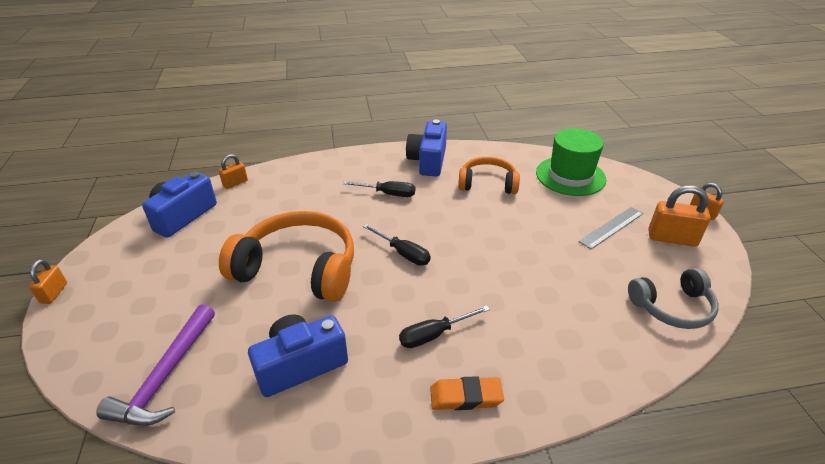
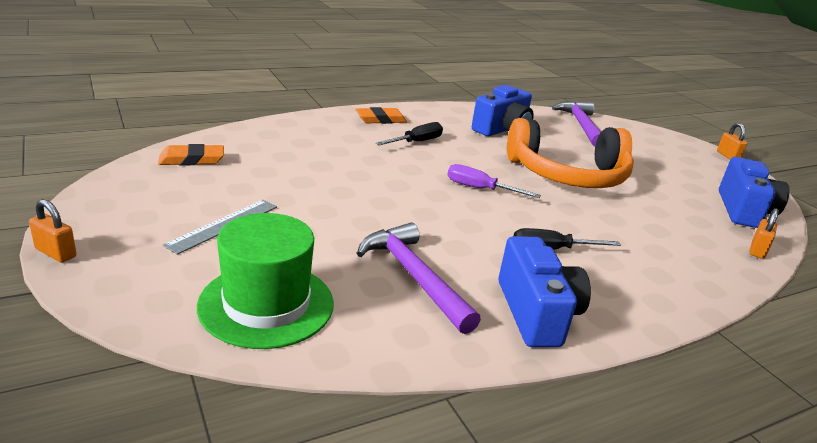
camera: 160 degrees right, 10 degrees down
black screwdriver [363,224,430,265] -> purple screwdriver [447,164,541,198]
orange headphones [458,157,520,194] -> purple hammer [357,222,481,334]
grey headphones [628,268,719,329] -> orange eraser [158,144,224,165]
orange padlock [648,185,711,247] -> none

